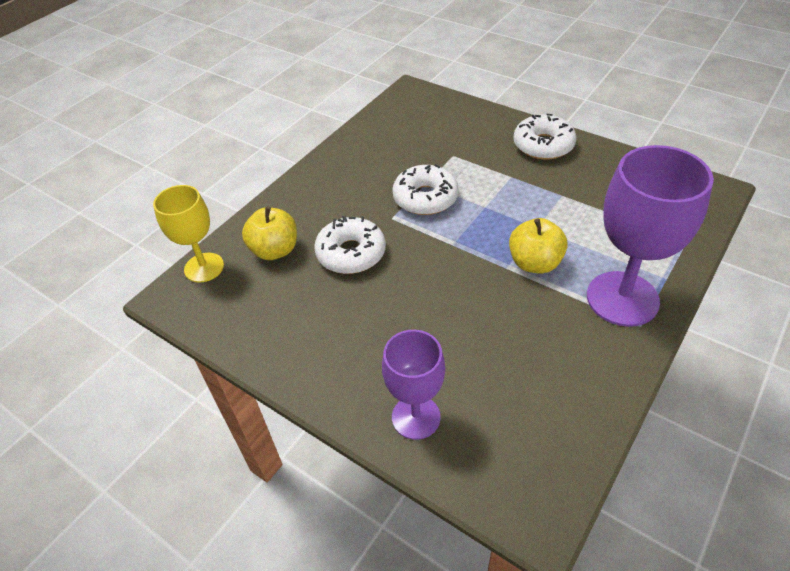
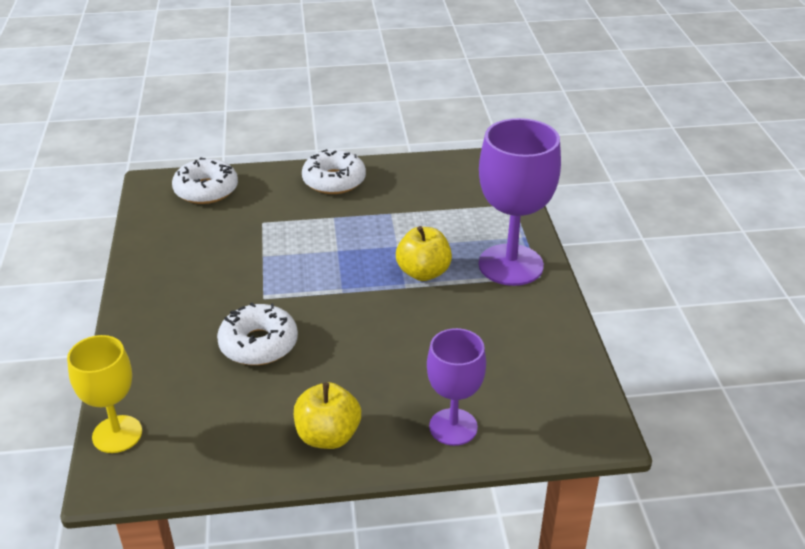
camera: 45 degrees left, 10 degrees down
yellow apple [242,207,297,260] -> yellow apple moved to [294,382,361,449]
white donut [392,164,459,215] -> white donut moved to [172,158,238,204]

